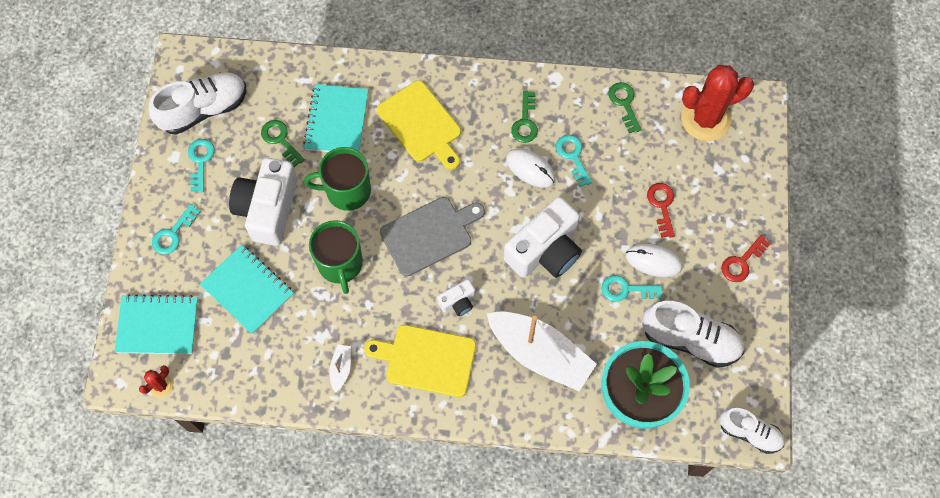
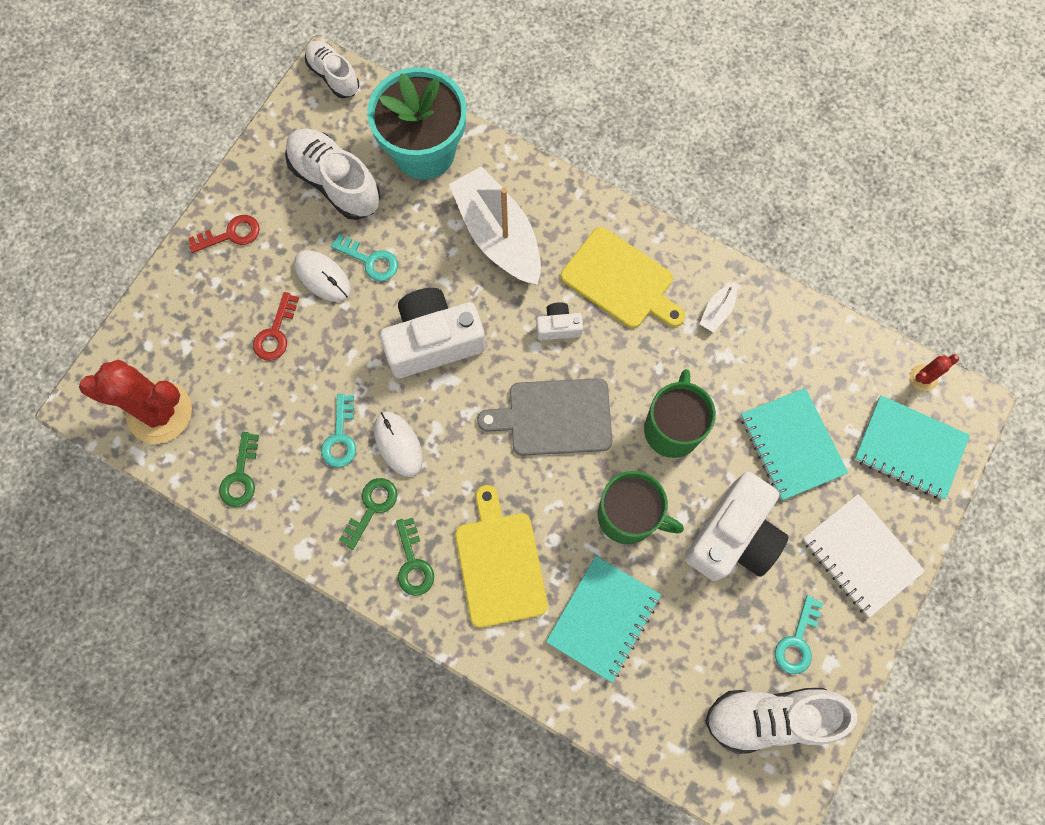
camera: 155 degrees left, 5 degrees up
turquoise key [152,204,200,254] -> white notebook [802,494,925,618]
green key [261,120,305,167] -> green key moved to [396,518,434,596]

